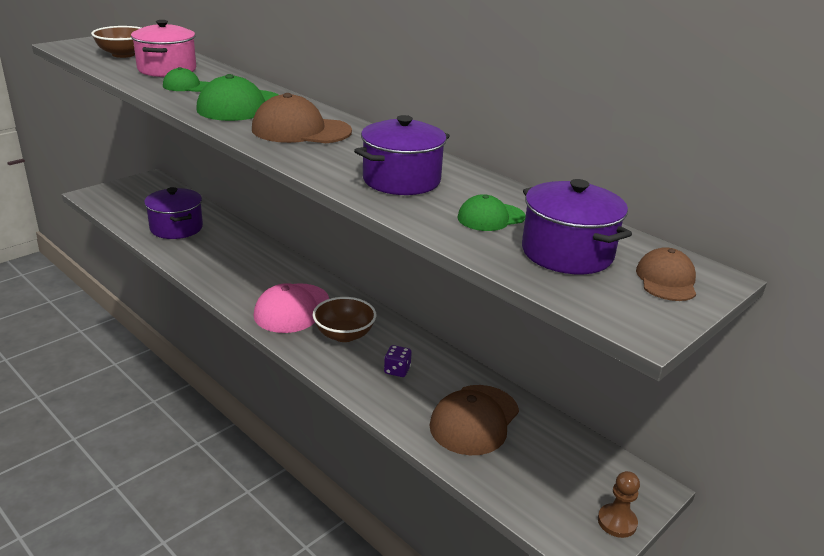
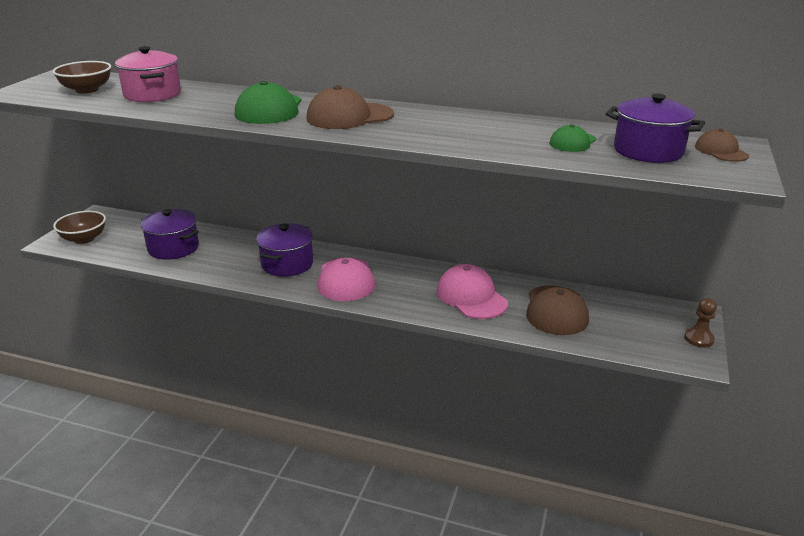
camera: 25 degrees left, 0 degrees up
green cap [163,67,209,92] -> none
brown bowl [313,297,376,342] -> brown bowl moved to [53,211,106,244]
purple pot [354,115,450,195] -> purple pot moved to [256,223,313,277]
purple dice [384,345,412,377] -> pink cap [437,264,508,319]

